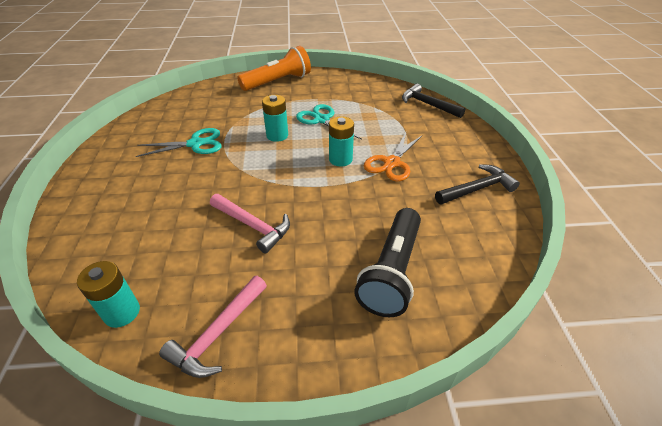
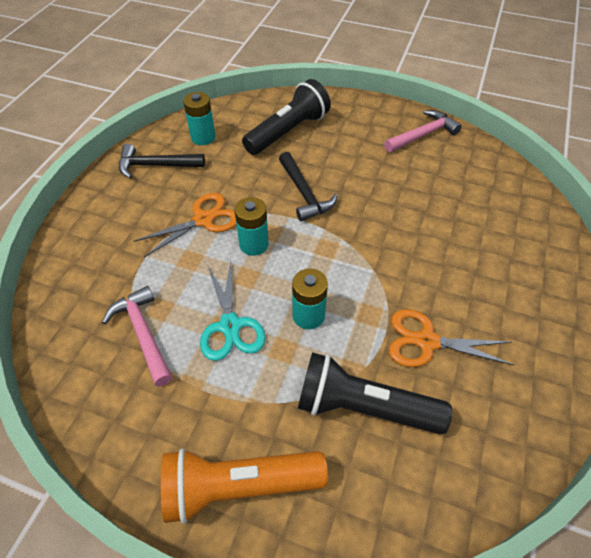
camera: 155 degrees left, 10 degrees up
turquoise battery [77,261,140,328] -> turquoise battery moved to [183,92,216,145]
turquoise scissors [136,128,222,157] -> orange scissors [389,309,515,367]
pink hammer [210,194,290,253] -> pink hammer moved to [102,286,172,386]
black hammer [402,84,465,118] -> black hammer moved to [279,152,337,222]
none -> black flashlight [298,352,452,434]

